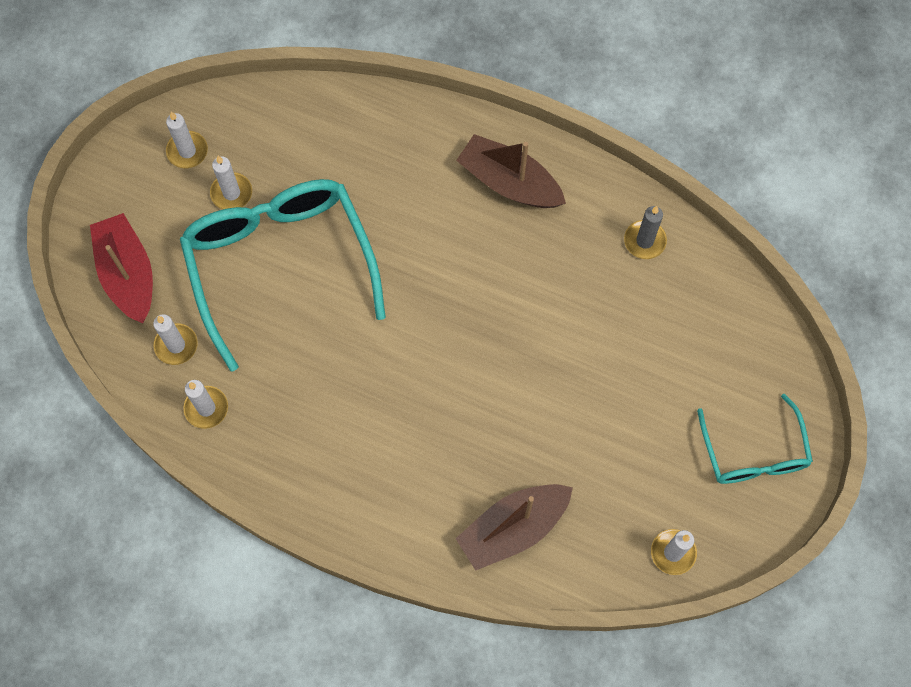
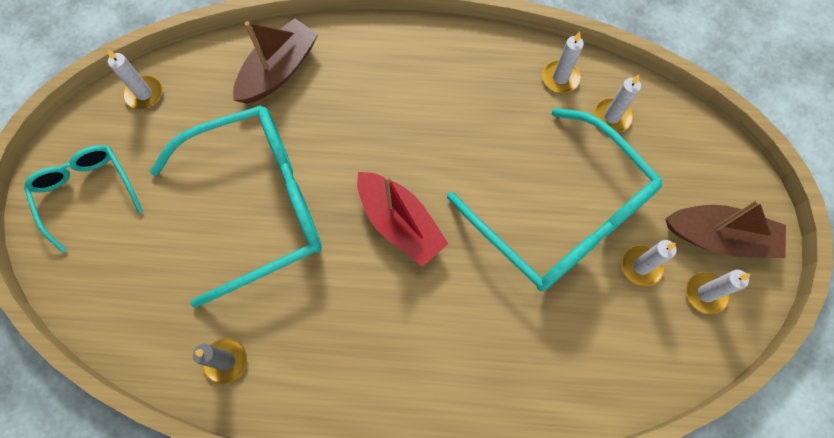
camera: 160 degrees right, 0 degrees up
red boat [90,213,153,323] -> red boat moved to [357,172,449,267]
brown boat [456,134,566,208] -> brown boat moved to [665,199,786,258]
none -> turquoise glasses [150,106,322,308]

